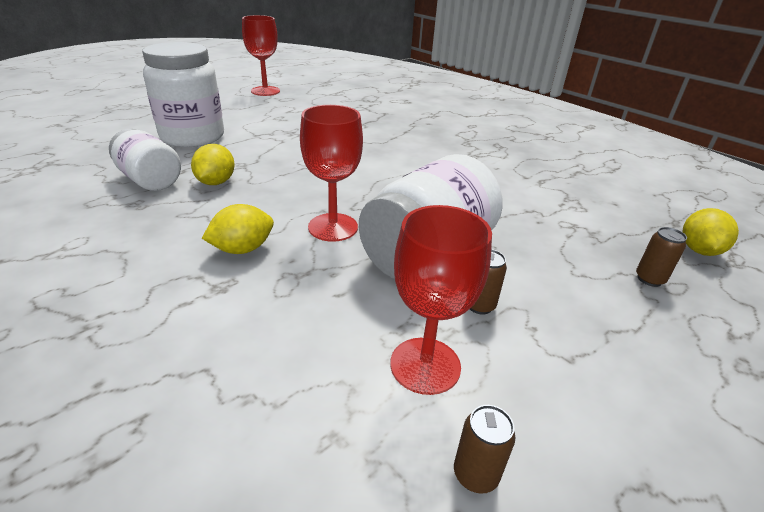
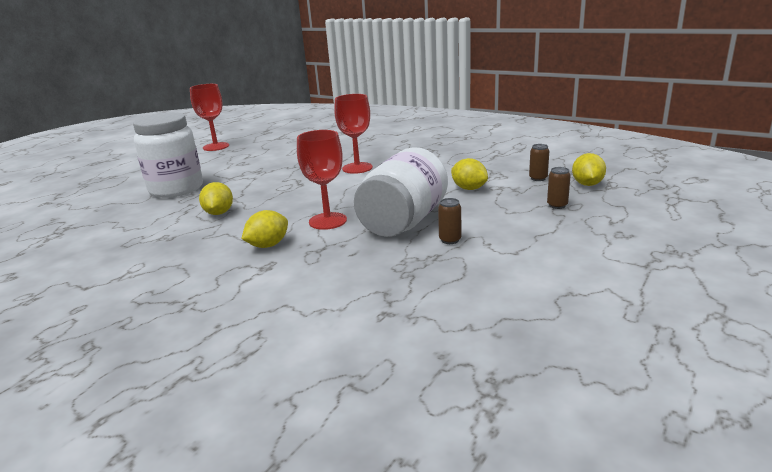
camera: 10 degrees left, 10 degrees down
white jar [109,129,181,191] -> none
red goblet [390,205,492,395] -> red goblet moved to [334,94,373,174]
brown can [454,405,515,494] -> brown can moved to [529,144,549,181]
none -> yellow lemon [451,158,488,190]

